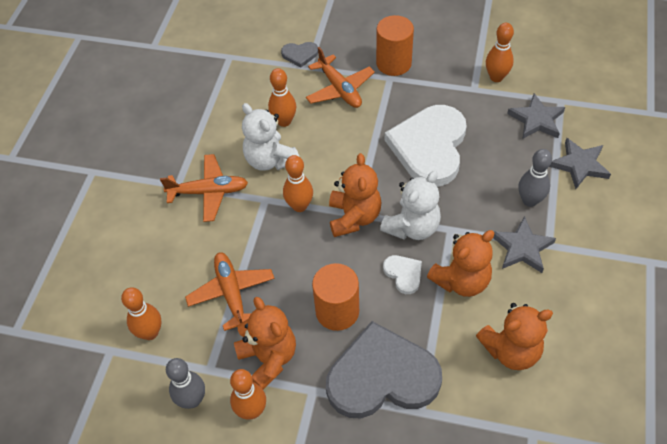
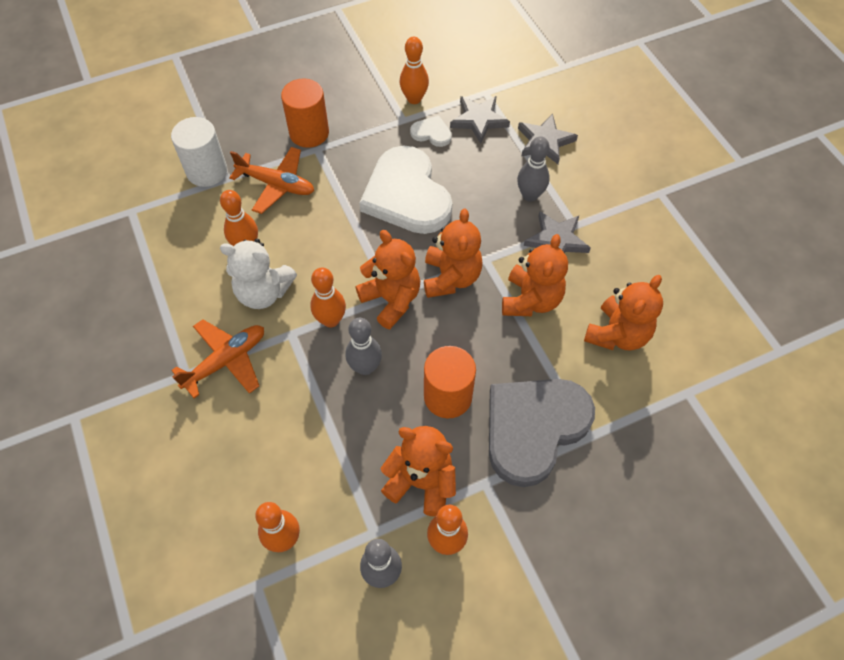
camera: 40 degrees left, 5 degrees up
orange plane [185,252,275,331] -> none
grey heart [281,42,318,67] -> white cylinder [171,117,227,187]
white teddy bear [380,171,441,240] -> orange teddy bear [424,208,483,298]
white heart [383,255,422,294] -> white heart moved to [410,116,452,147]
none -> grey bowling pin [345,318,382,375]

